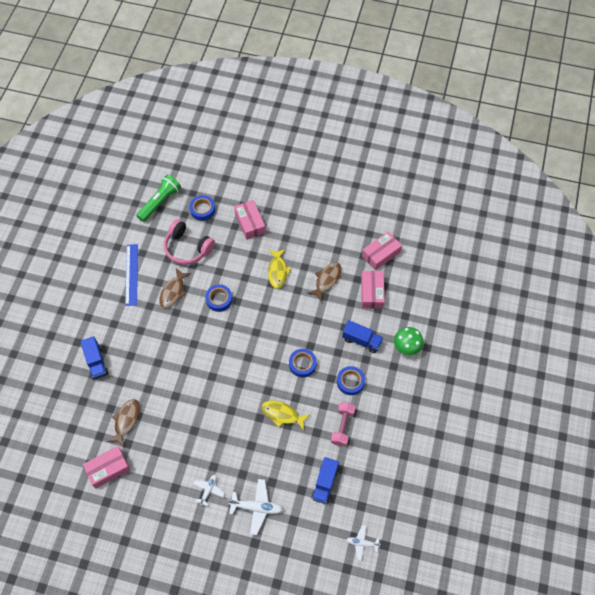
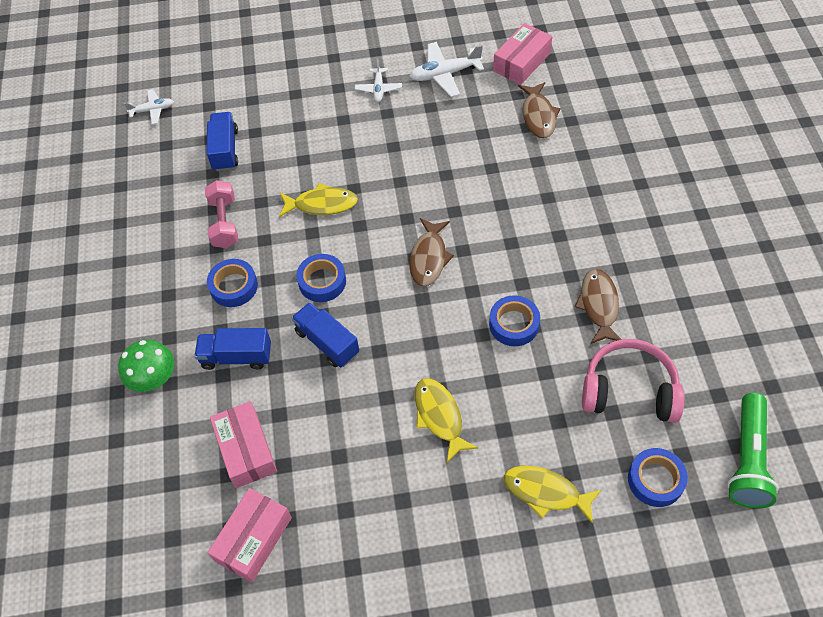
camera: 160 degrees right, 5 degrees down
blue truck [80,336,109,380] -> blue truck moved to [292,302,359,368]
blue ruler [125,244,138,306] -> none
white plane [228,479,283,535] -> white plane moved to [409,42,484,97]
pink box [234,200,266,240] -> yellow fish [504,466,602,524]
brown fish [307,262,342,301] -> brown fish moved to [410,218,454,286]

